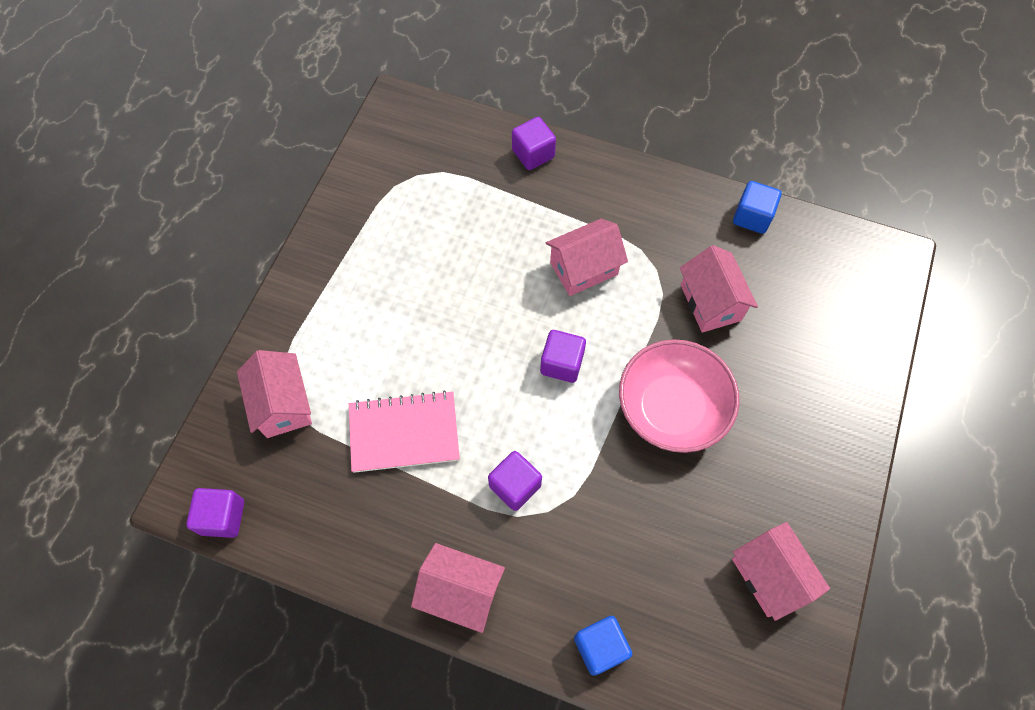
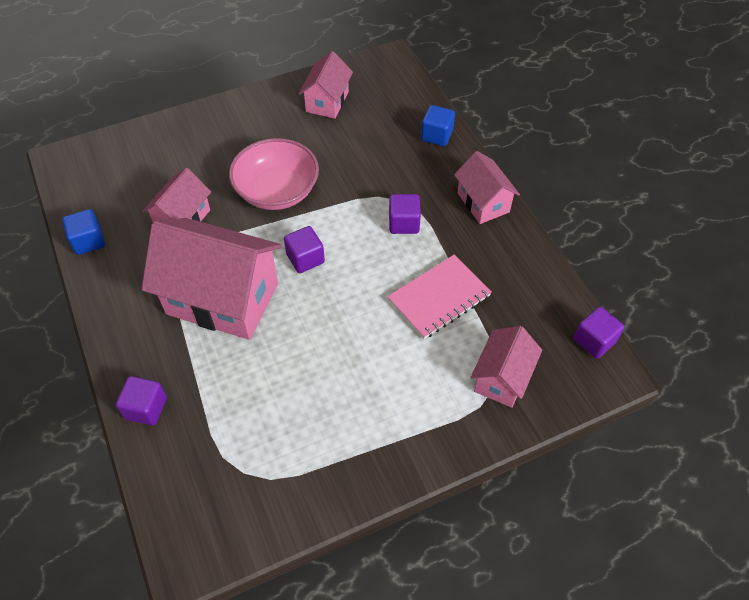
camera: 135 degrees left, 10 degrees down
pink notebook [349,390,460,473] -> pink notebook turned 75 degrees counterclockwise [387,255,492,339]
pink house [546,219,628,296] -> pink house [141,218,282,340], size x1.86

